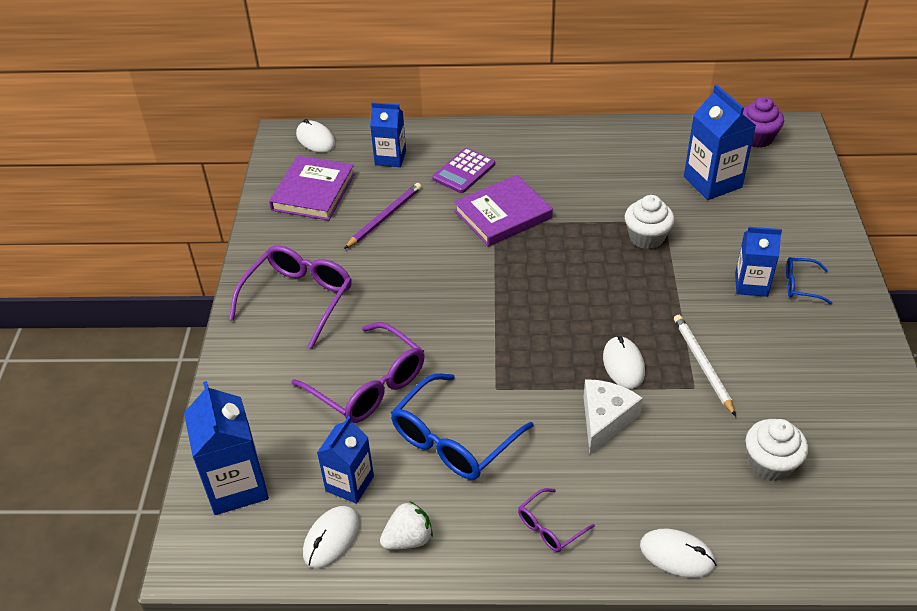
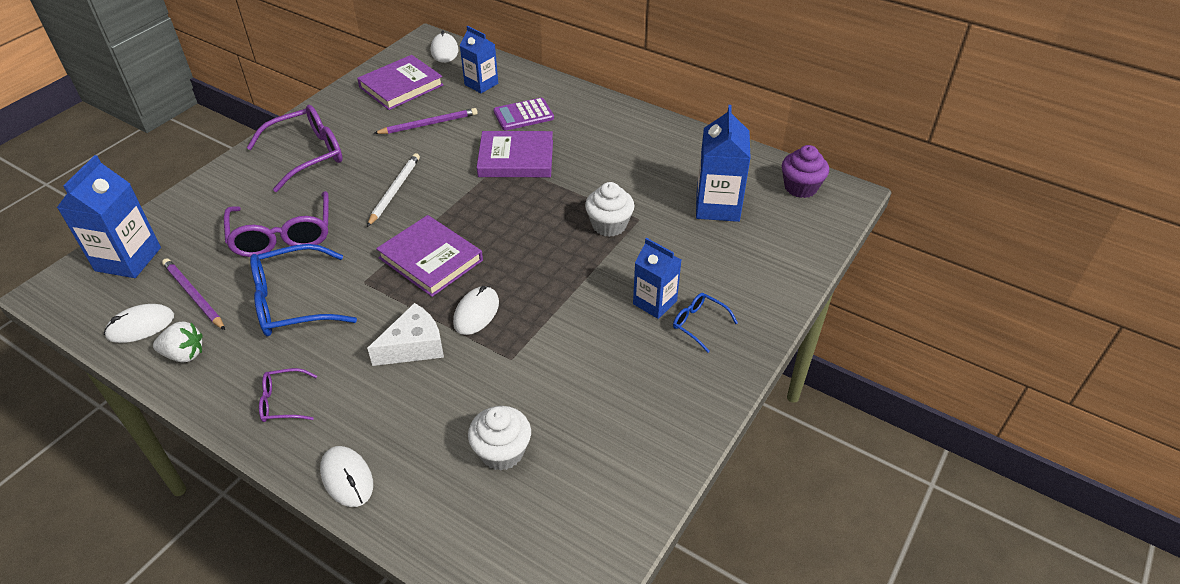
camera: 30 degrees right, 0 degrees up
blue carton [317,416,374,504] -> purple pencil [162,258,225,330]
white pencil [674,315,736,416] -> white pencil moved to [367,153,420,227]
none -> purple book [376,215,483,297]

